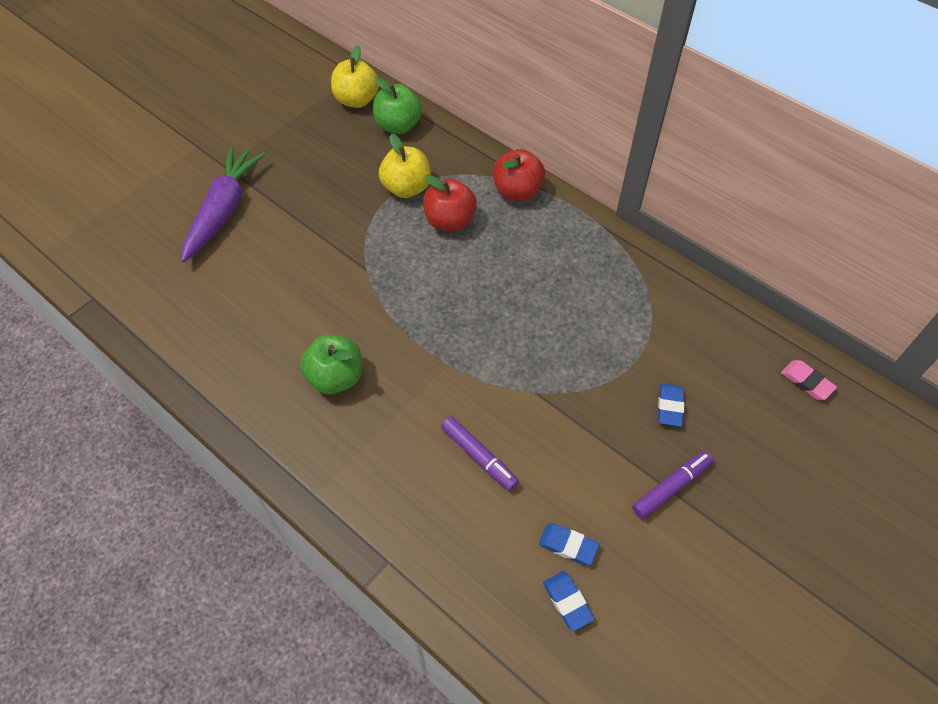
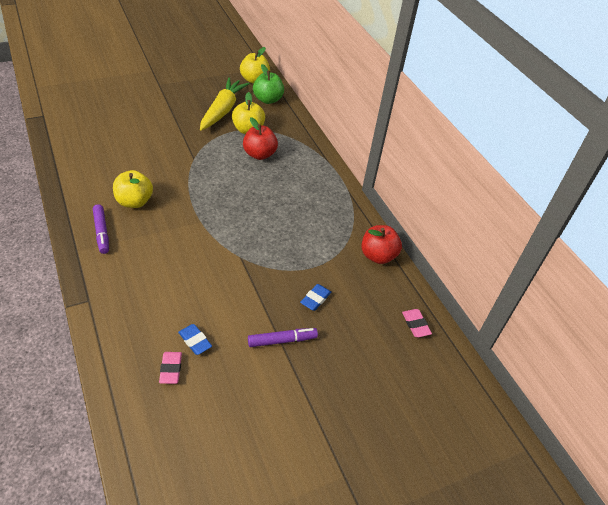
camera: 20 degrees right, 10 degrees down
purple carrot [181,146,265,262] -> none
green apple [300,335,362,394] -> yellow apple [113,170,153,208]
purple marker [441,416,519,491] -> purple marker moved to [93,204,109,254]
red apple [493,149,545,201] -> red apple moved to [361,225,402,264]
blue eraser [543,571,595,631] -> pink eraser [159,352,182,384]
none -> yellow carrot [200,78,250,130]

